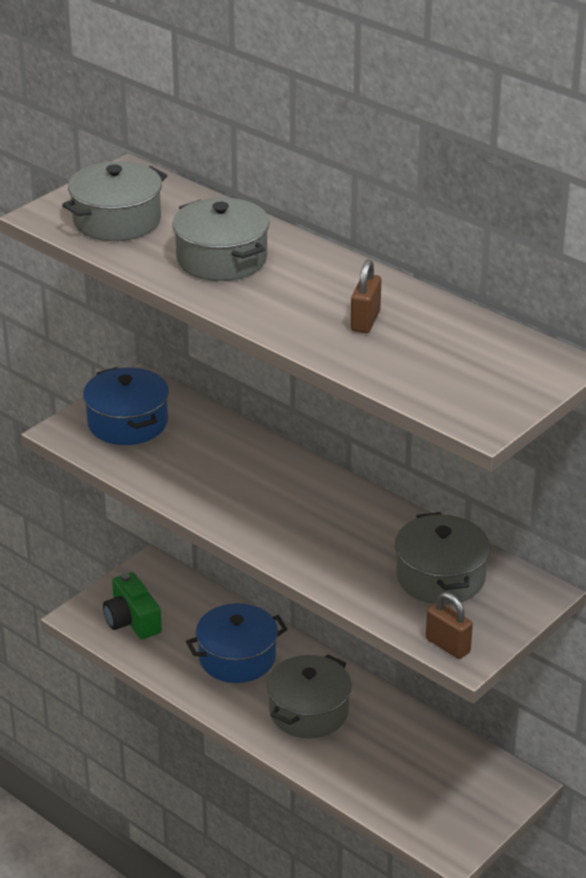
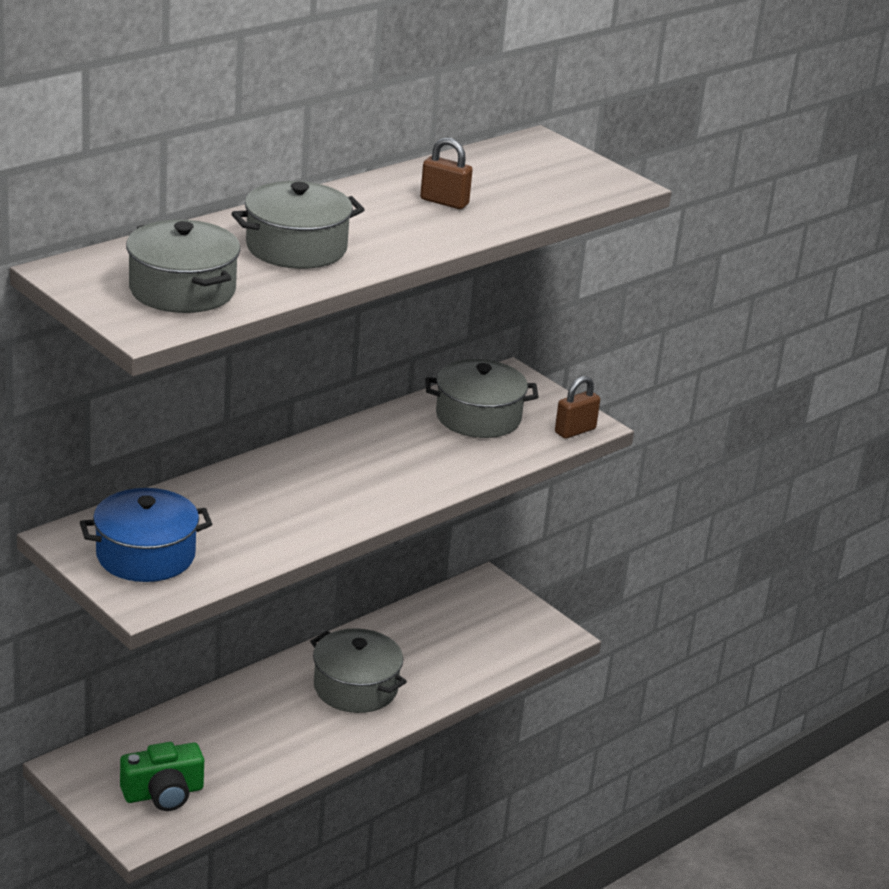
camera: 85 degrees left, 5 degrees down
blue pot [186,603,287,683] -> none

